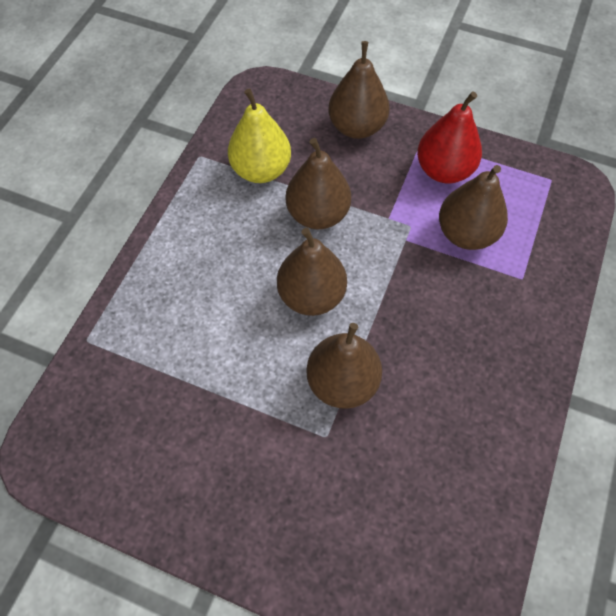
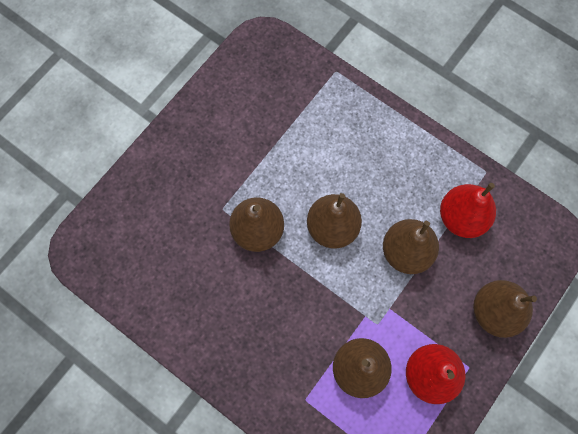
camera: 105 degrees right, 10 degrees up
yellow pear [228,88,291,183] -> red pear [440,183,496,238]

